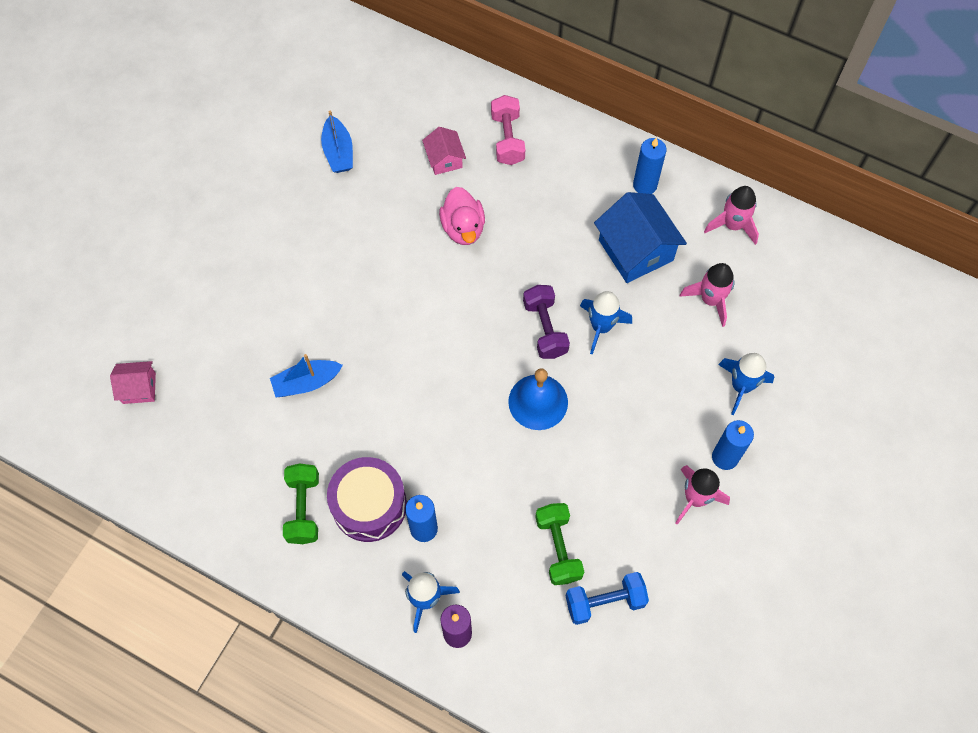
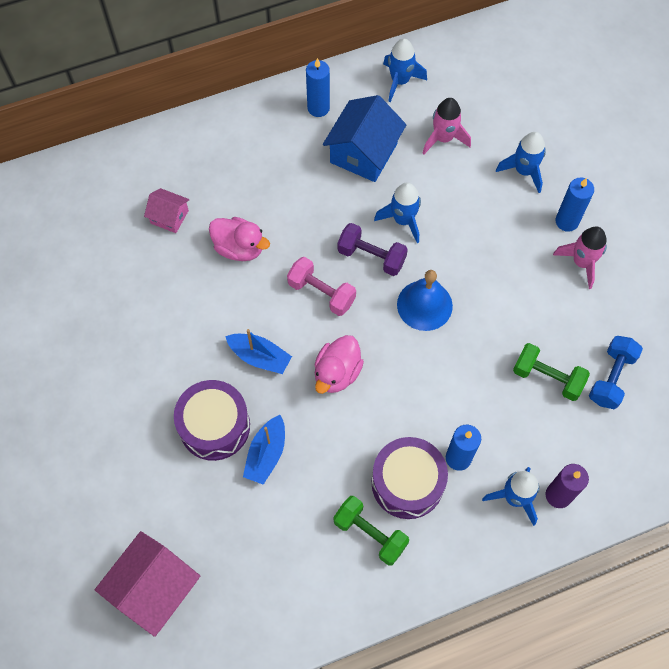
camera: 50 degrees left, 0 degrees up
pink house [110,361,156,404] -> pink house [95,531,200,637], size x1.84
blue boat [321,111,353,173] -> blue boat moved to [225,329,292,374]
pink dumbbell [491,95,526,165] -> pink dumbbell moved to [287,257,356,316]
blue house [594,192,687,283] -> blue house turned 75 degrees counterclockwise [323,95,407,182]
pink rocket [704,186,759,245] -> blue rocket [383,39,427,103]
none -> purple drum [174,380,250,461]
none -> pink duck [315,335,364,394]

